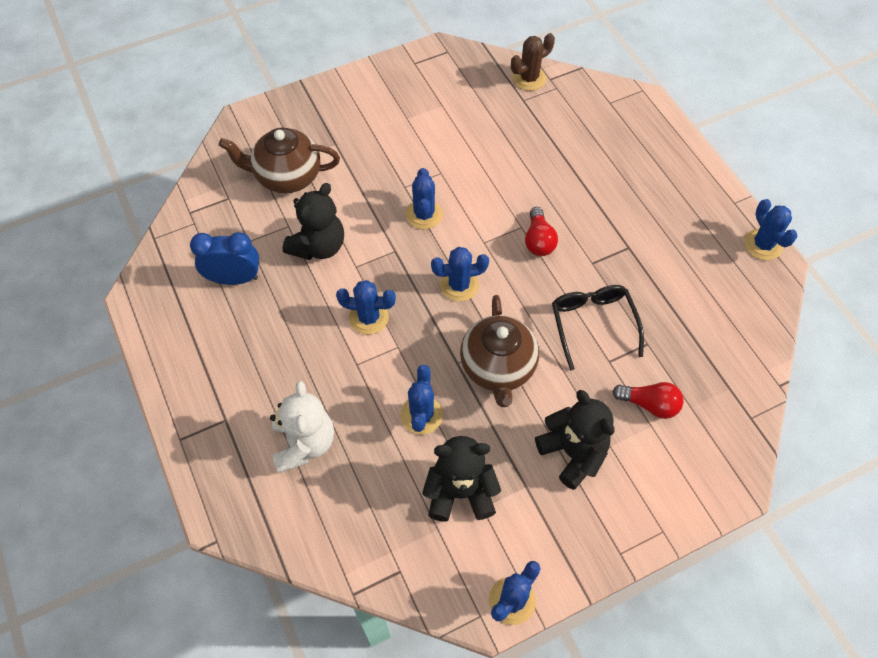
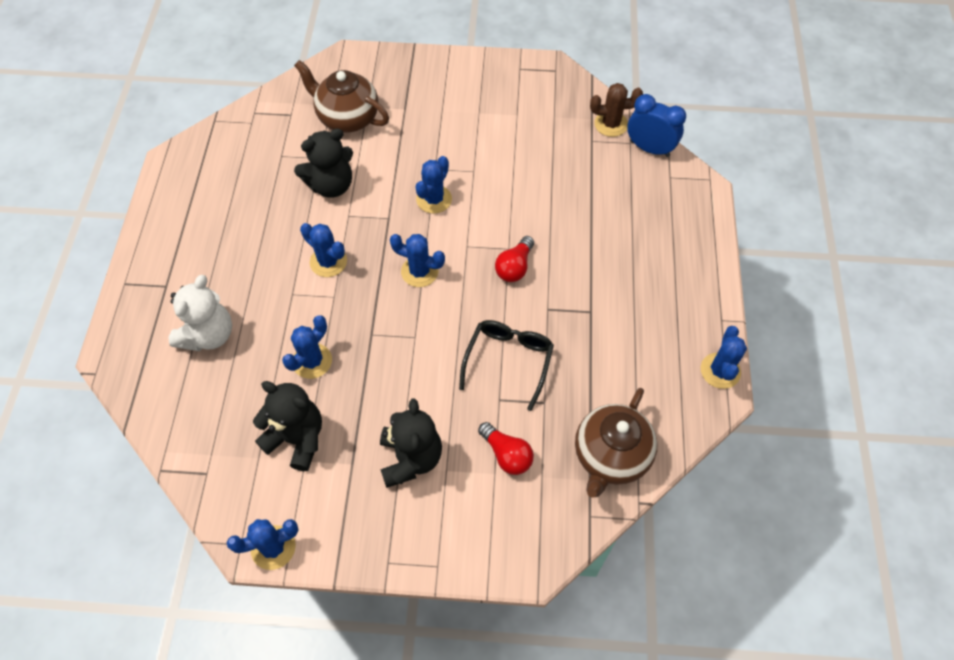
camera: 30 degrees right, 0 degrees up
blue clock [190,232,259,285] -> blue clock moved to [627,94,686,157]
brown teapot [460,295,539,407] -> brown teapot moved to [575,388,657,498]

